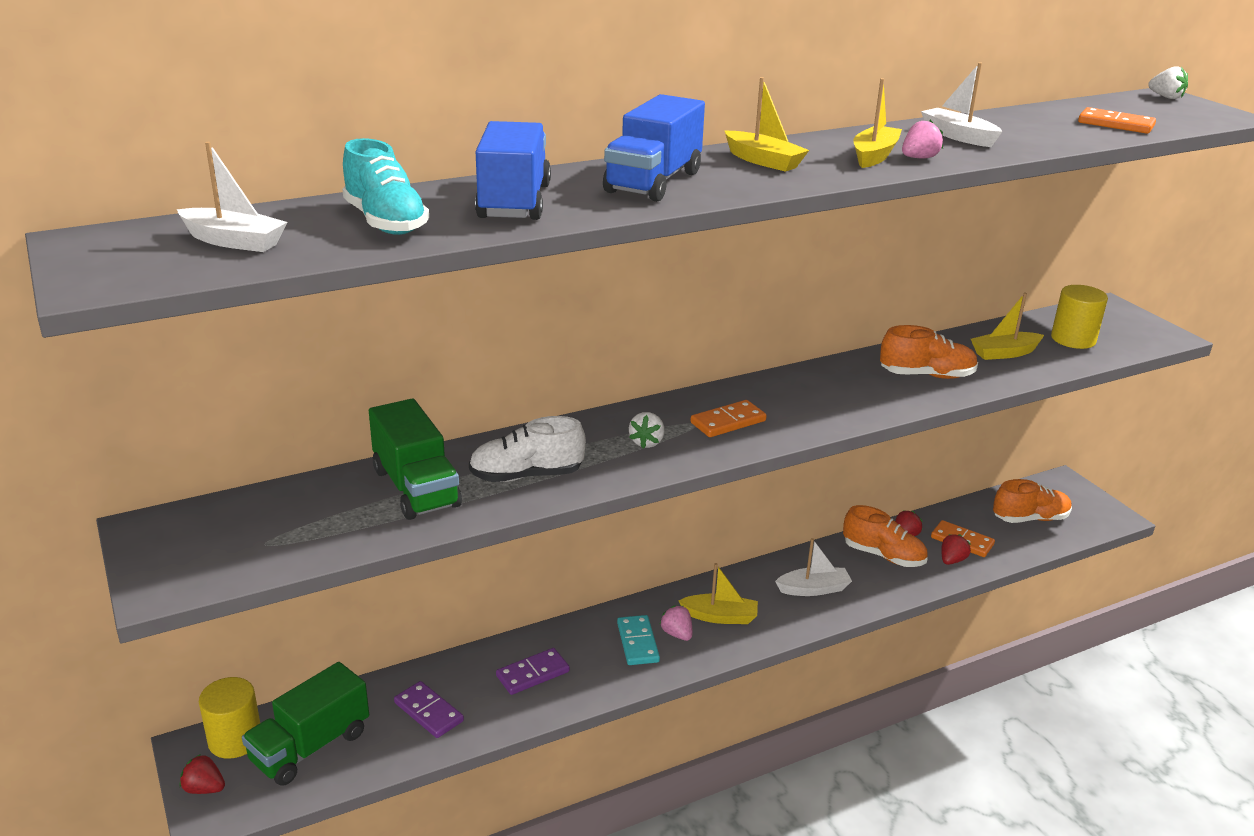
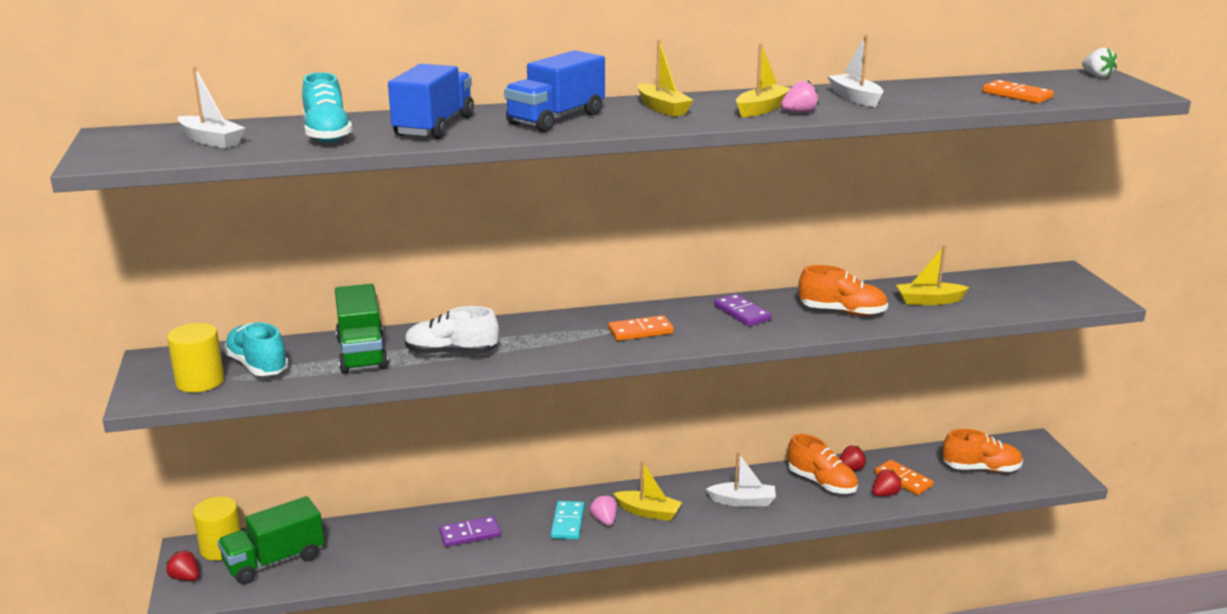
camera: 15 degrees right, 5 degrees down
purple domino [394,681,464,738] -> purple domino moved to [714,294,772,326]
white strawberry [629,412,665,449] -> none
yellow cylinder [1051,285,1108,349] -> yellow cylinder moved to [167,323,225,392]
none -> turquoise shoe [223,322,289,376]

